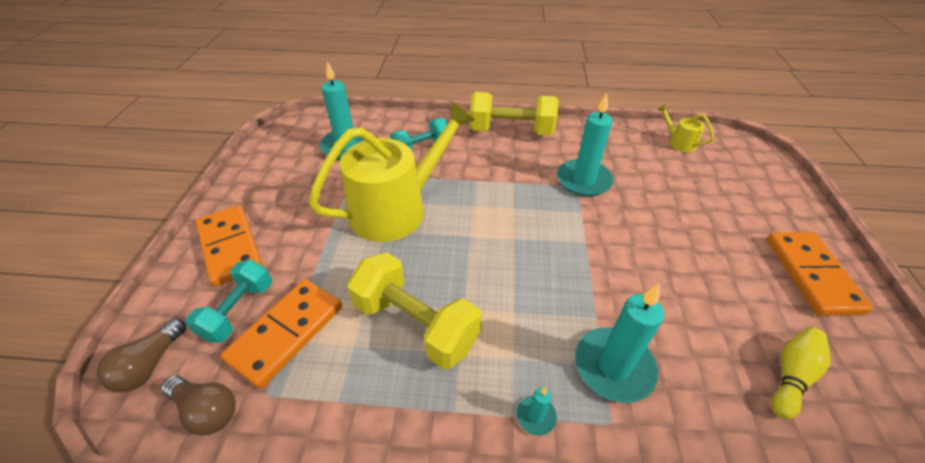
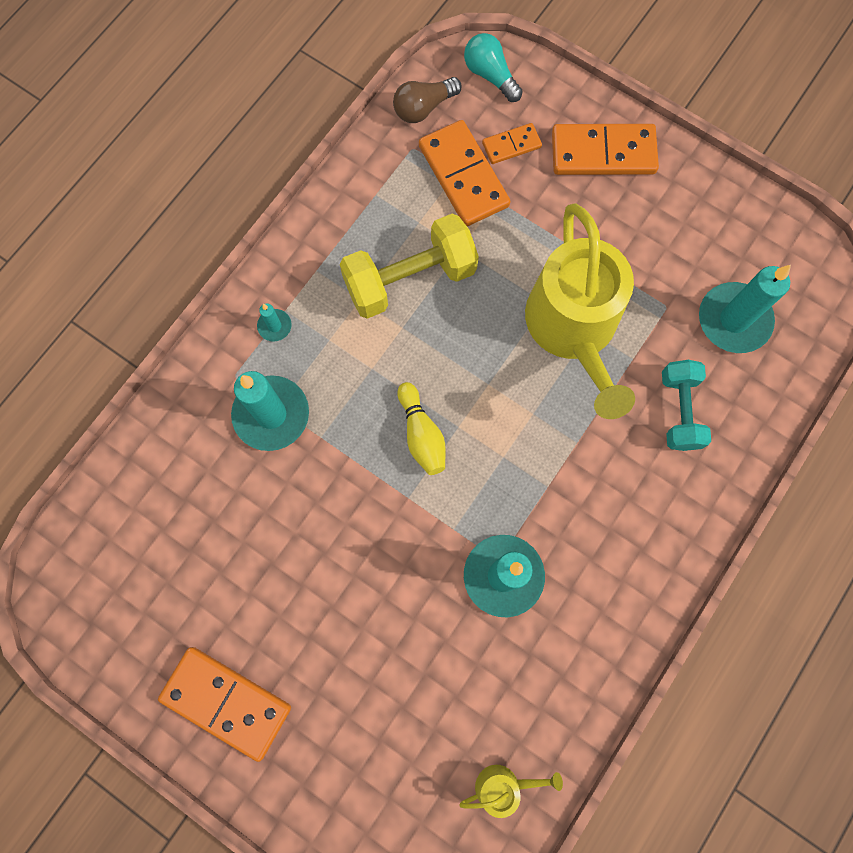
camera: 120 degrees right, 30 degrees up
brown light bulb [97,318,186,392] -> turquoise light bulb [464,33,523,102]
turquoise dumbbell [186,260,272,343] -> orange domino [482,123,542,164]
yellow dumbbell [470,92,559,136] -> none
yellow bowling pin [771,327,831,419] -> yellow bowling pin moved to [397,382,446,475]

